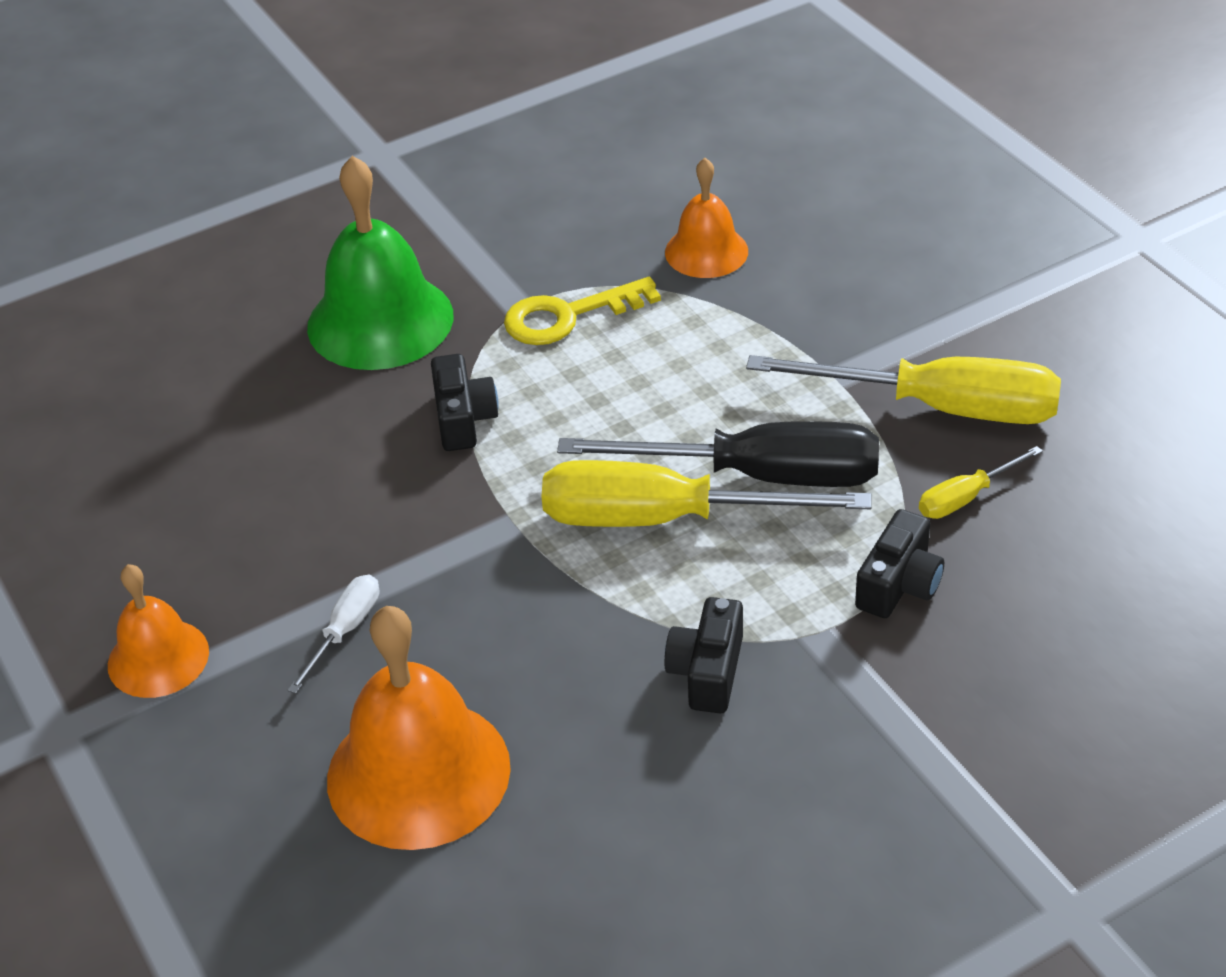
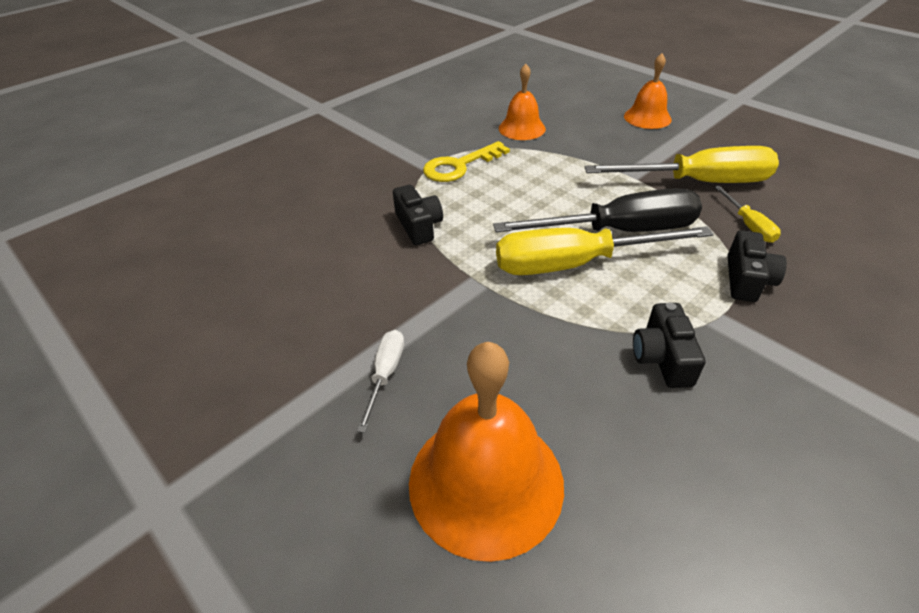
camera: 15 degrees left, 0 degrees up
orange bell [108,564,209,698] -> orange bell moved to [624,53,672,129]
green bell [307,156,453,370] -> none
yellow screwdriver [919,446,1043,519] -> yellow screwdriver turned 60 degrees counterclockwise [714,186,781,243]

